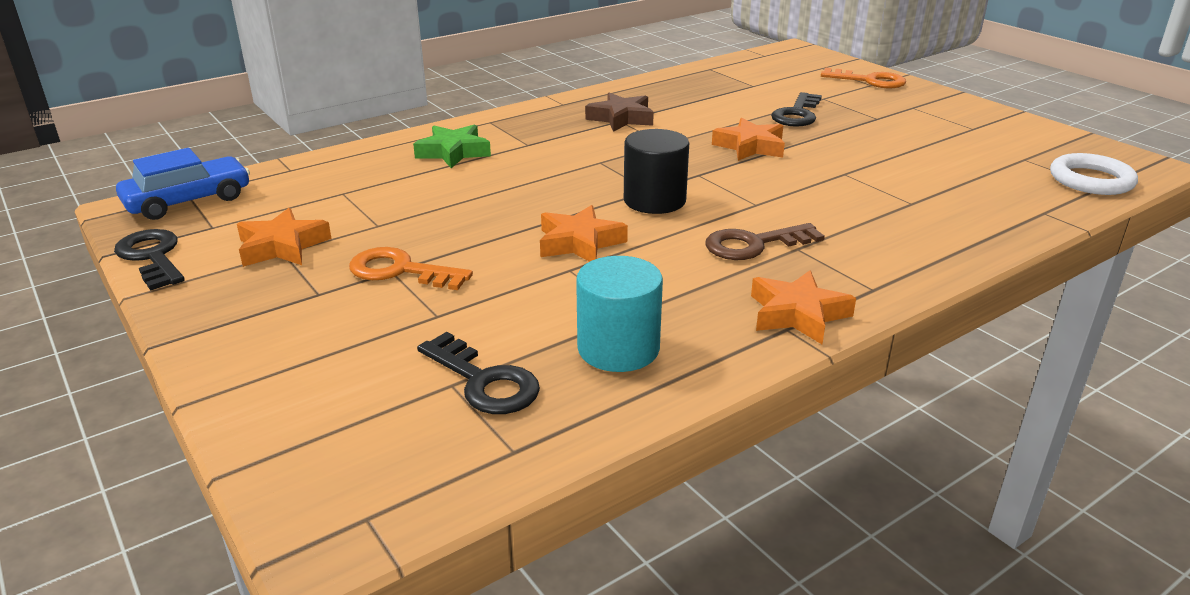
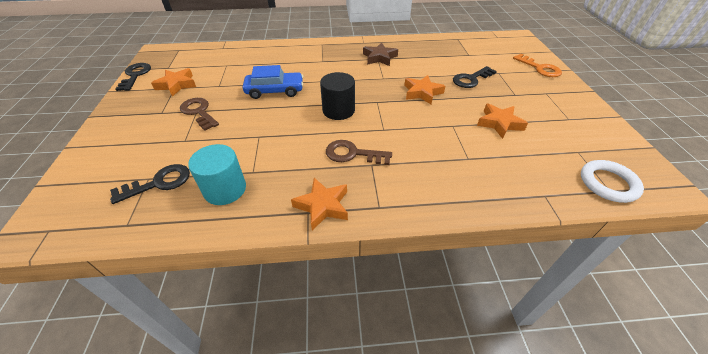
camera: 30 degrees right, 15 degrees up
blue car [116,148,250,220] -> blue car moved to [243,65,303,99]
orange key [349,247,473,290] -> brown key [180,98,219,131]
green star [413,124,491,168] -> none
black key [417,332,540,414] -> black key turned 105 degrees counterclockwise [110,164,190,204]
orange star [540,205,628,262] -> orange star moved to [477,103,528,139]

